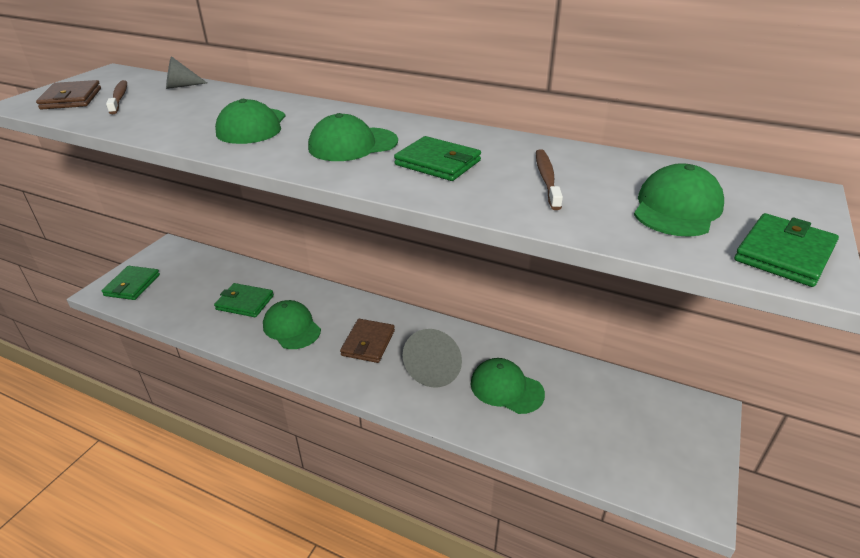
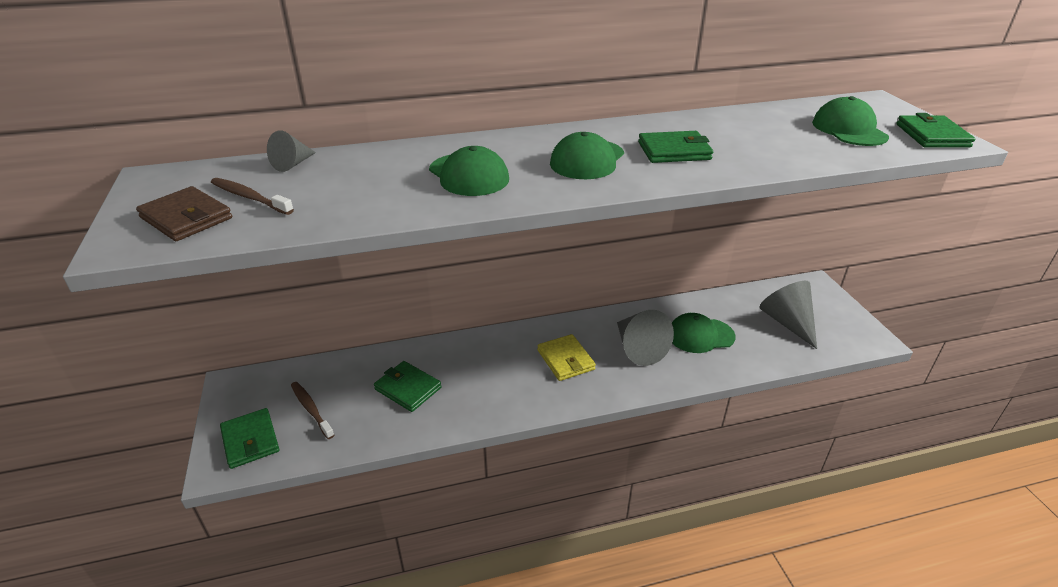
camera: 40 degrees left, 0 degrees up
green wallet [214,283,274,317] -> green wallet turned 60 degrees clockwise [374,361,442,412]
green cap [263,300,321,349] -> none
brown wallet [340,319,395,363] -> yellow wallet [537,334,596,381]
brown toothbrush [536,149,563,210] -> brown toothbrush moved to [291,382,334,439]
none -> grey cone [760,281,817,349]

